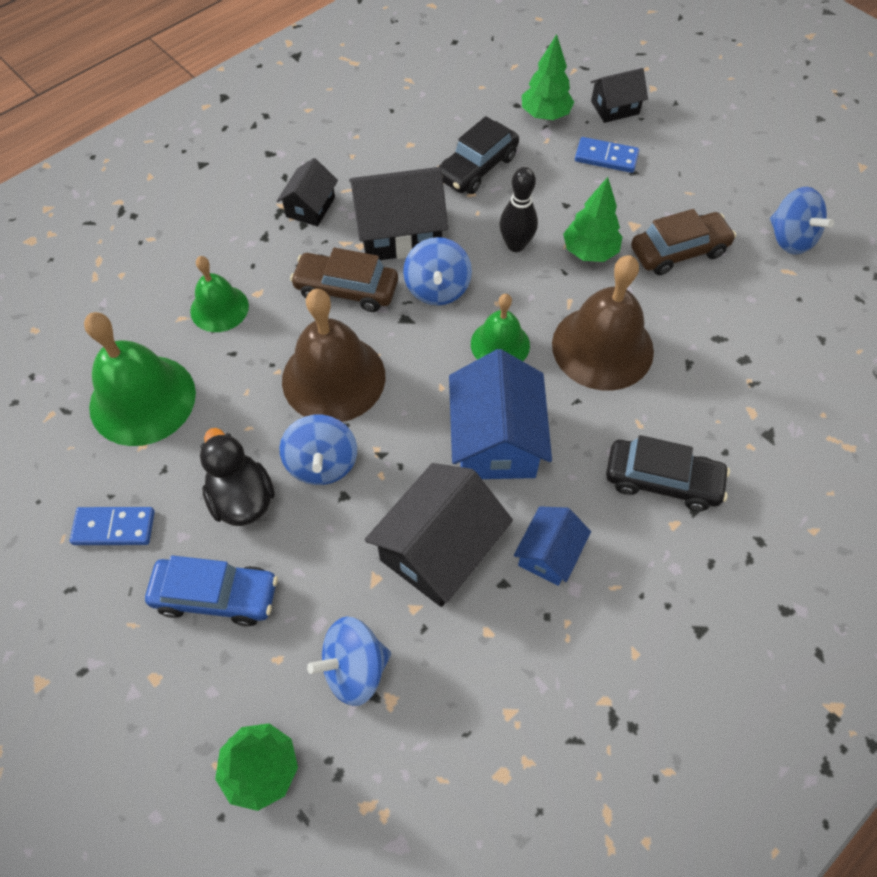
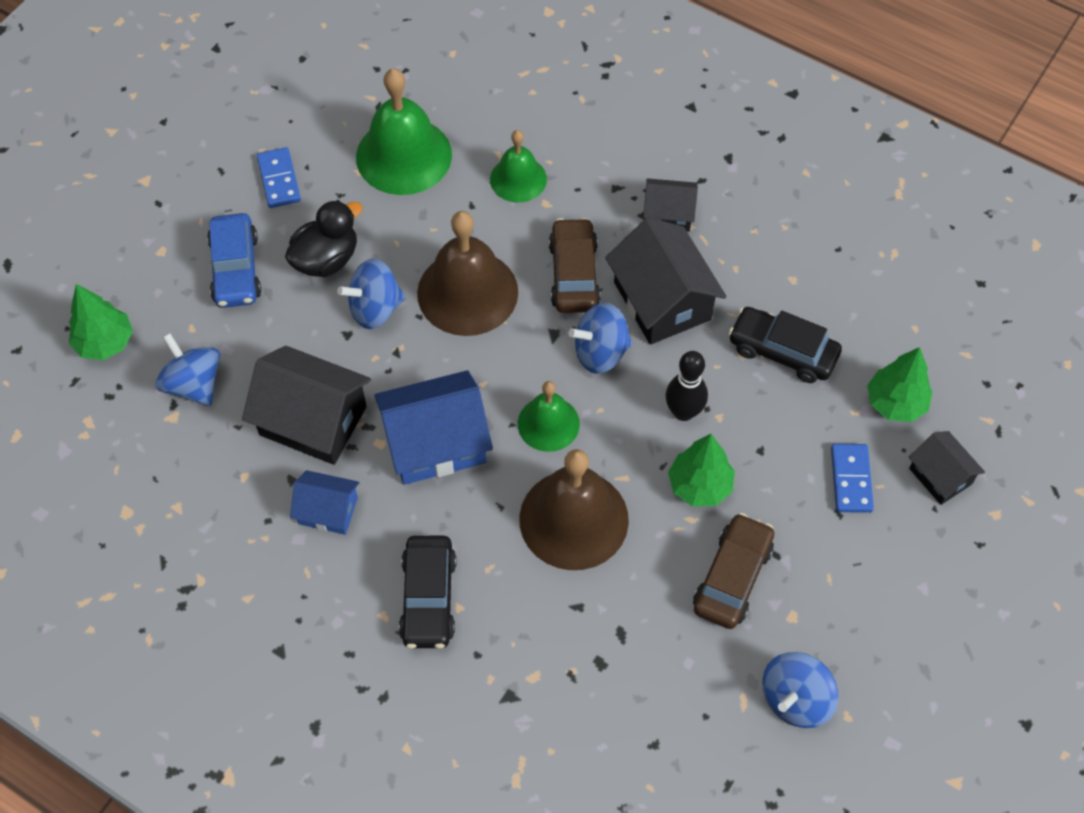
camera: 75 degrees right, 0 degrees up
brown car [631,209,736,275] -> brown car turned 120 degrees counterclockwise [693,513,774,629]

